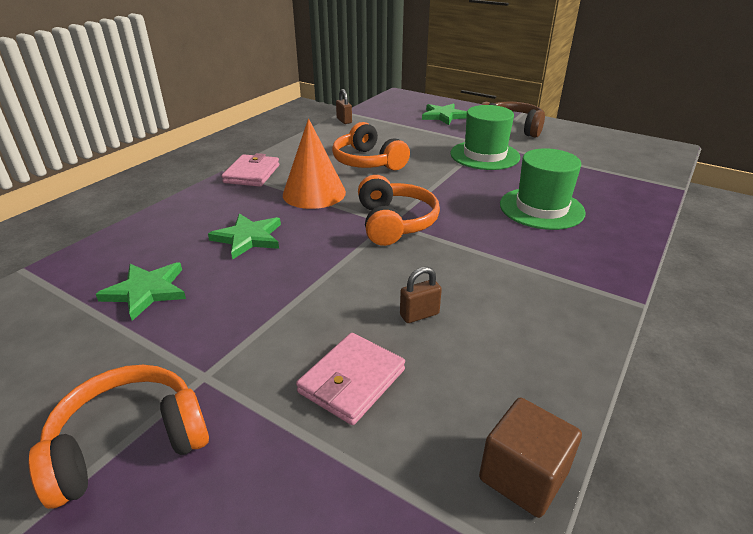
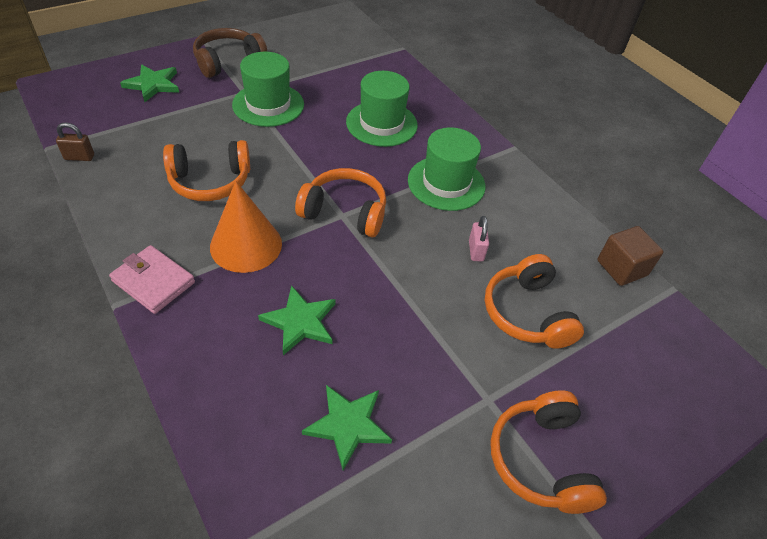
camera: 70 degrees left, 15 degrees up
pink wallet [296,333,405,425] -> orange headphones [485,254,584,349]
brown padlock [400,267,442,323] -> pink padlock [469,216,489,262]
none -> green hat [408,127,485,211]

